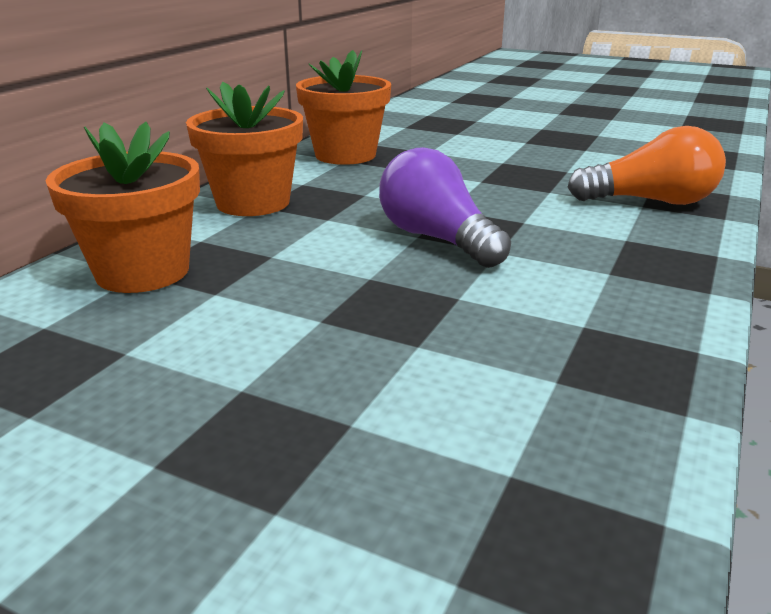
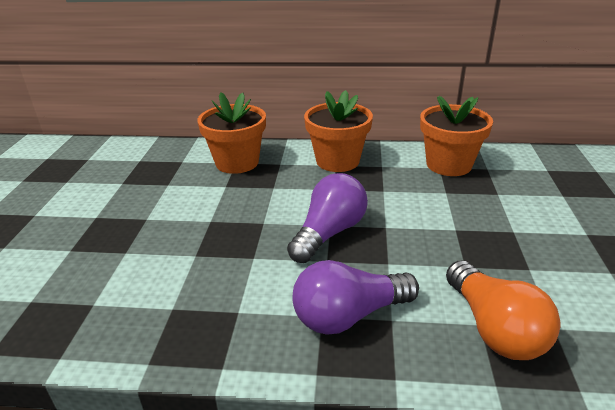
camera: 70 degrees right, 5 degrees up
none -> purple light bulb [292,260,419,334]

